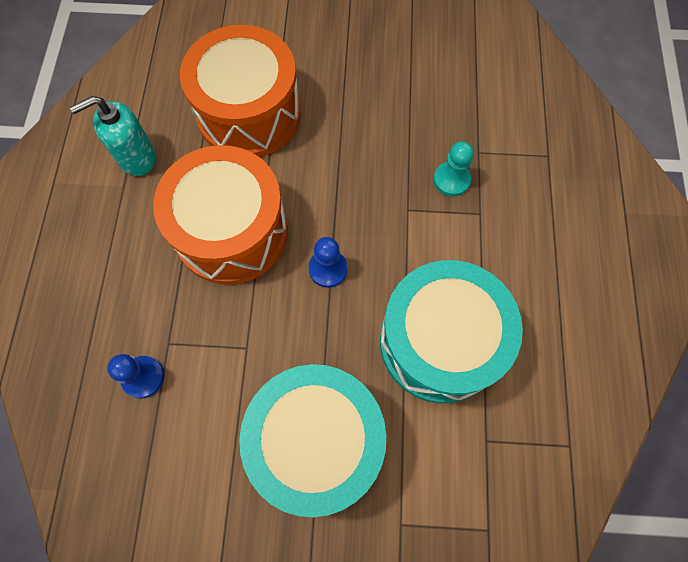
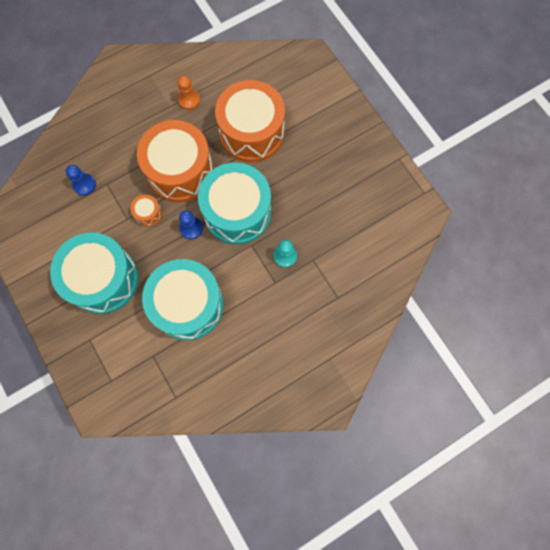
camera: 55 degrees right, 5 degrees up
turquoise soap dispenser [70,96,156,176] -> orange pawn [178,76,200,110]
none -> orange drum [130,194,162,227]
none -> turquoise drum [198,162,271,245]

